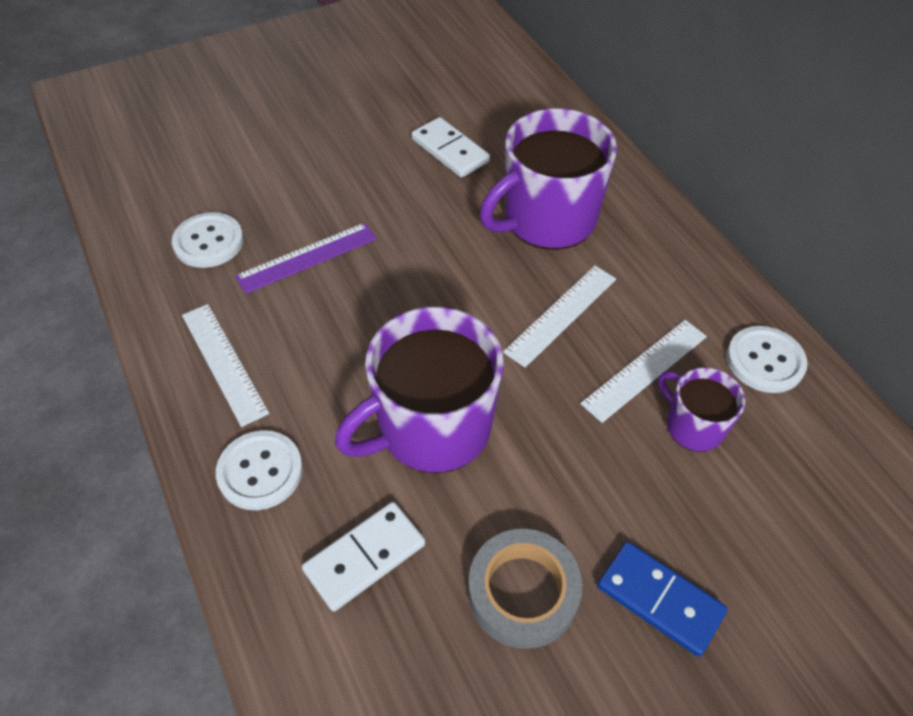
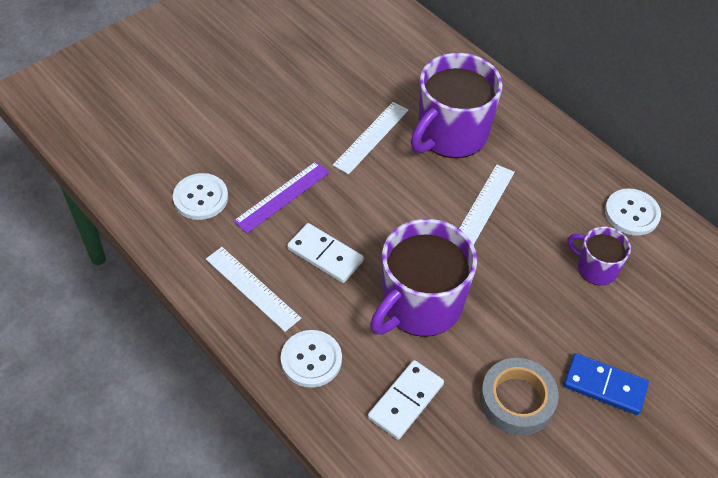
camera: 15 degrees left, 0 degrees up
white domino [411,117,490,178] -> white domino moved to [287,223,364,283]
white ruler [580,320,707,423] -> white ruler moved to [333,102,408,174]

